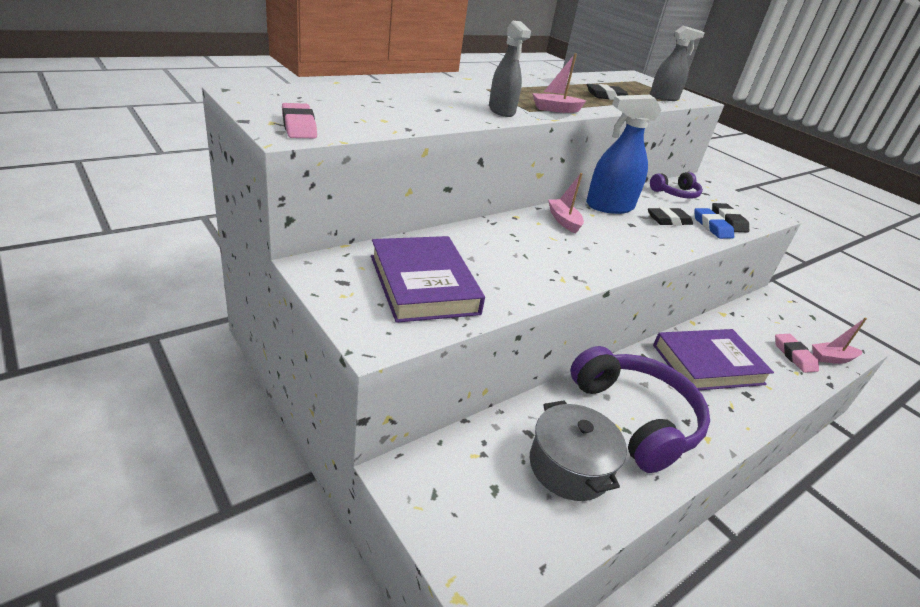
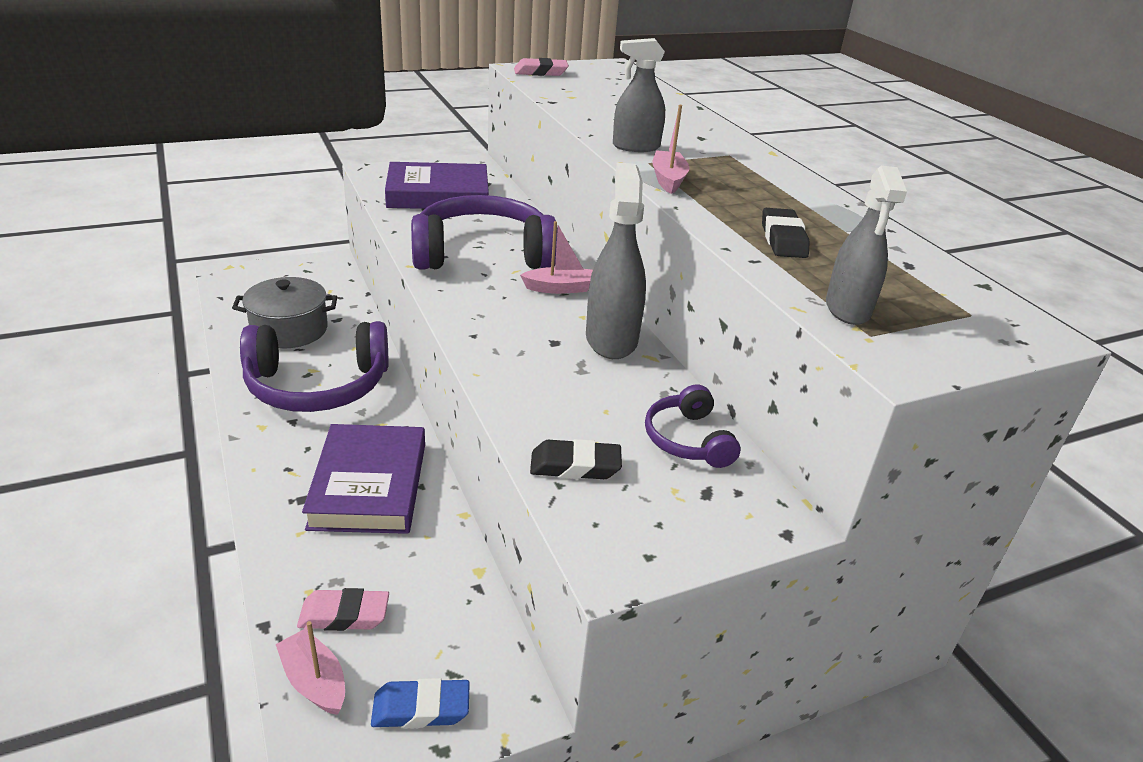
camera: 105 degrees right, 0 degrees up
blue spray bottle [586,95,662,214] -> grey spray bottle [586,163,646,359]
black eraser [648,207,693,226] -> none
blue eraser [694,208,734,239] -> blue eraser moved to [371,678,470,728]
pink boat [812,318,867,364] -> pink boat turned 45 degrees counterclockwise [276,621,345,715]
none -> purple headphones [411,195,558,270]

